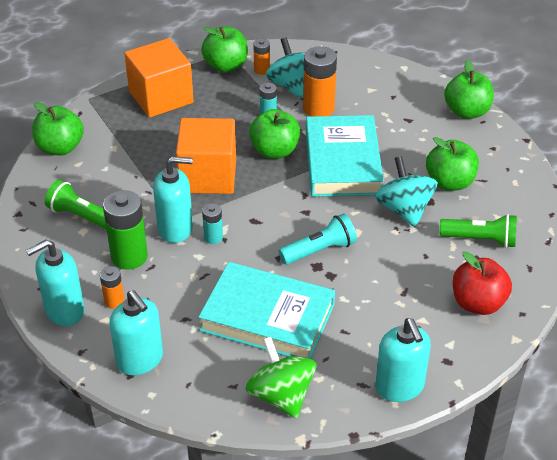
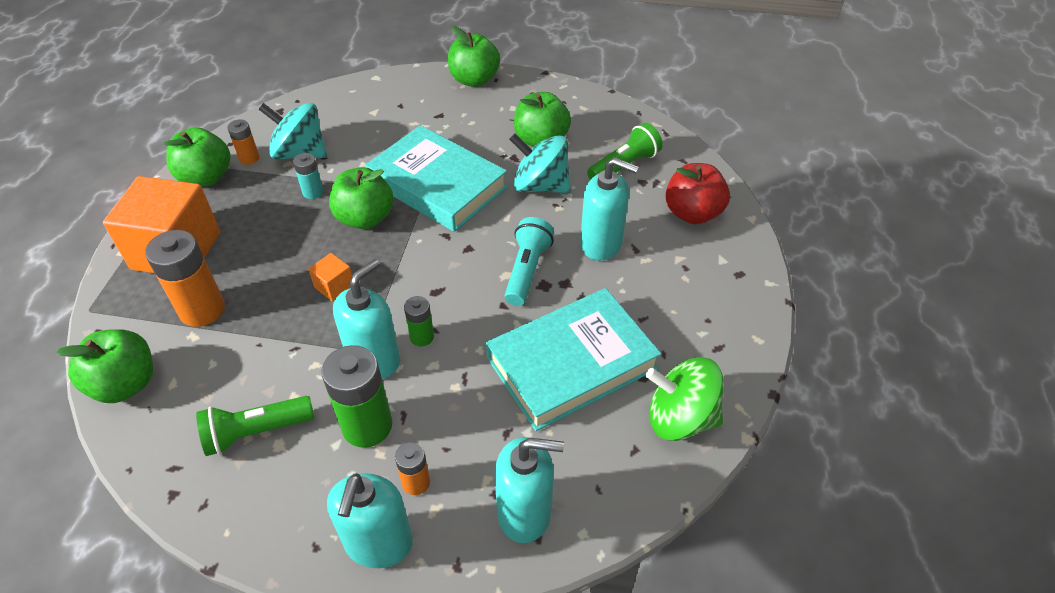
camera: 50 degrees left, 5 degrees up
orange cube [176,118,236,194] -> orange cube [308,253,352,302], size x0.42
turquoise battery [202,203,223,244] -> green battery [404,296,434,346]
orange battery [303,46,337,117] -> orange battery moved to [145,230,225,327]
turquoise soap dispenser [376,318,431,402] -> turquoise soap dispenser moved to [580,157,639,261]

